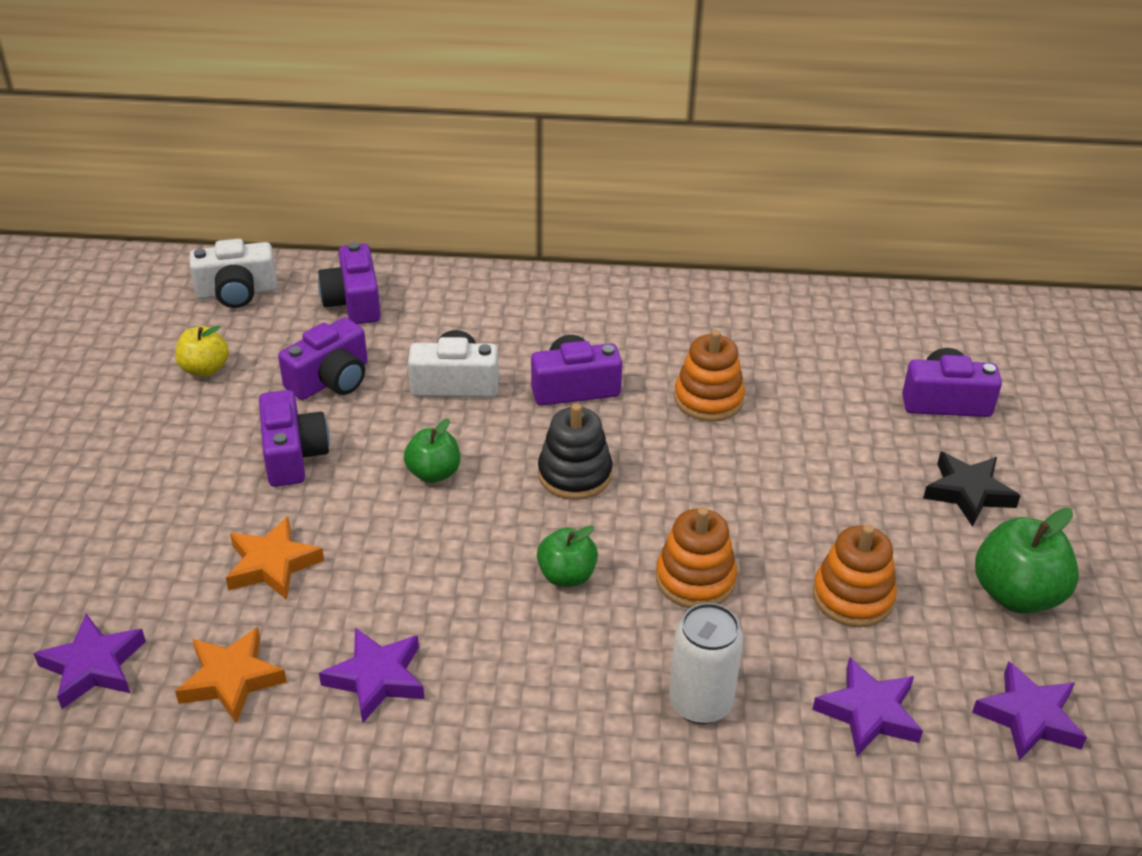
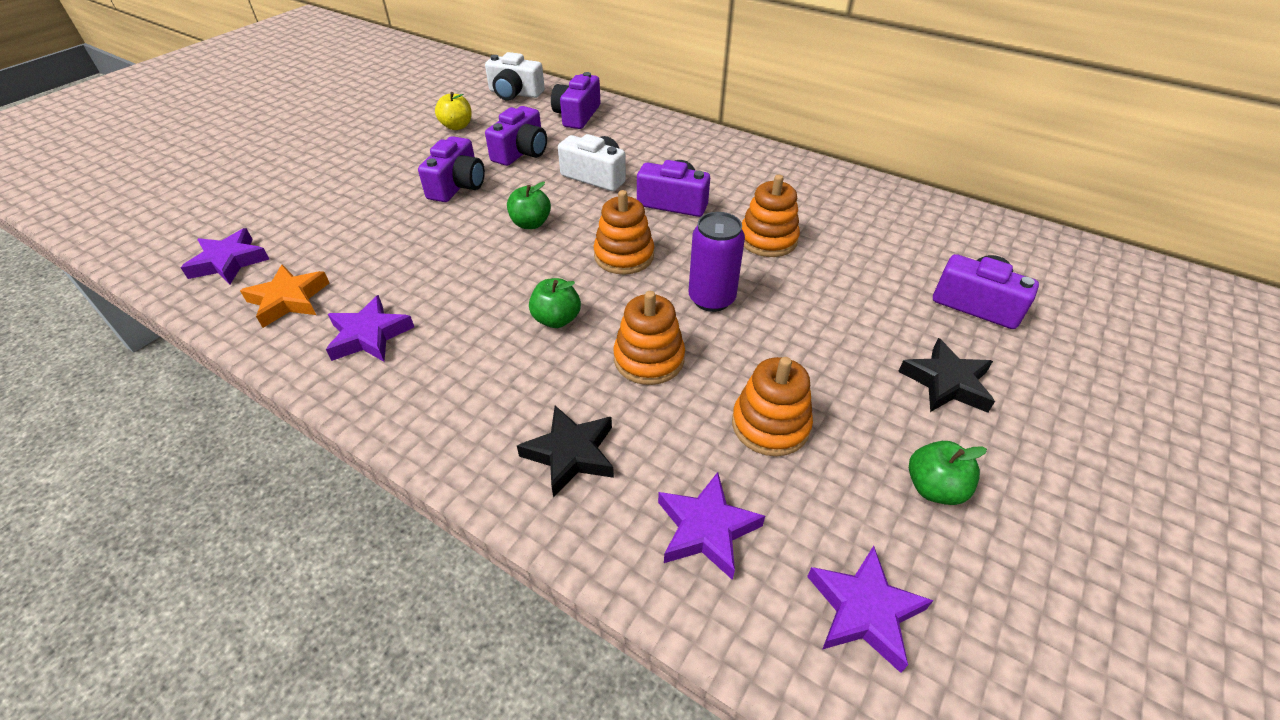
camera: 30 degrees right, 5 degrees up
orange star [226,517,324,600] -> none
purple camera [278,317,367,400] -> purple camera turned 45 degrees counterclockwise [485,106,547,166]
black stacking toy [538,403,612,500] -> orange stacking toy [594,190,654,275]
white can [669,603,743,724] -> black star [517,406,614,498]
green apple [975,508,1079,614] -> green apple [909,441,987,505], size x0.63
none -> purple can [689,212,745,312]

